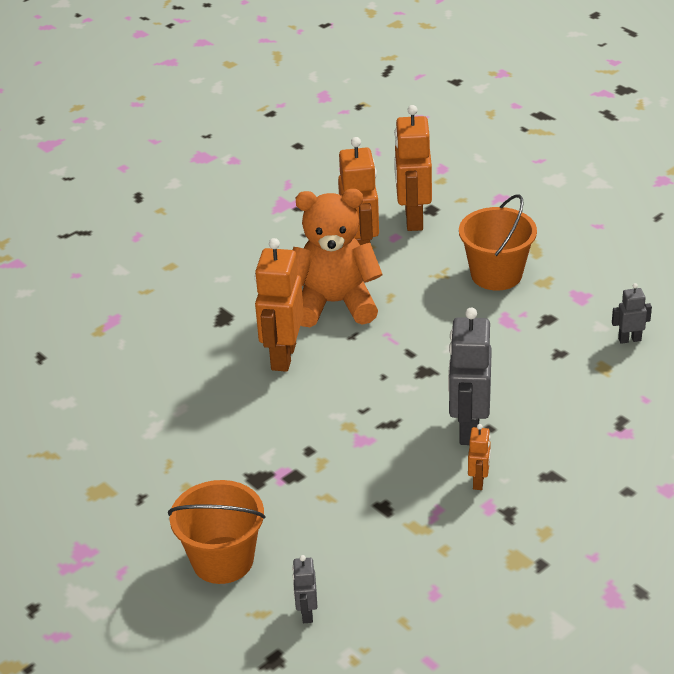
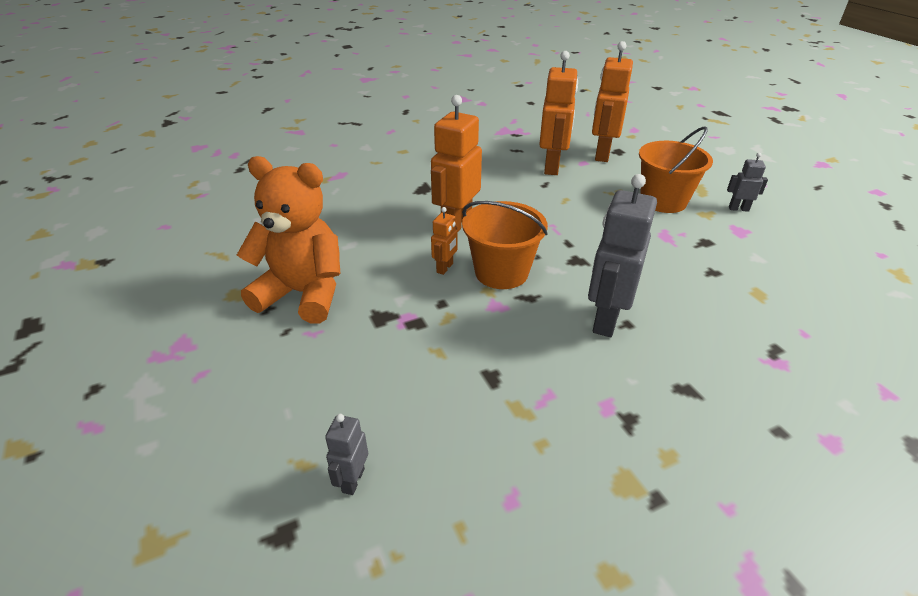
camera: 15 degrees right, 0 degrees up
orange bucket [168,480,266,584] -> orange bucket moved to [462,201,548,289]
orange teddy bear [293,189,383,327] -> orange teddy bear moved to [237,156,341,324]
orange robot [468,424,491,490] -> orange robot moved to [431,207,458,275]
grey robot [612,283,652,344] -> grey robot moved to [727,152,768,212]

